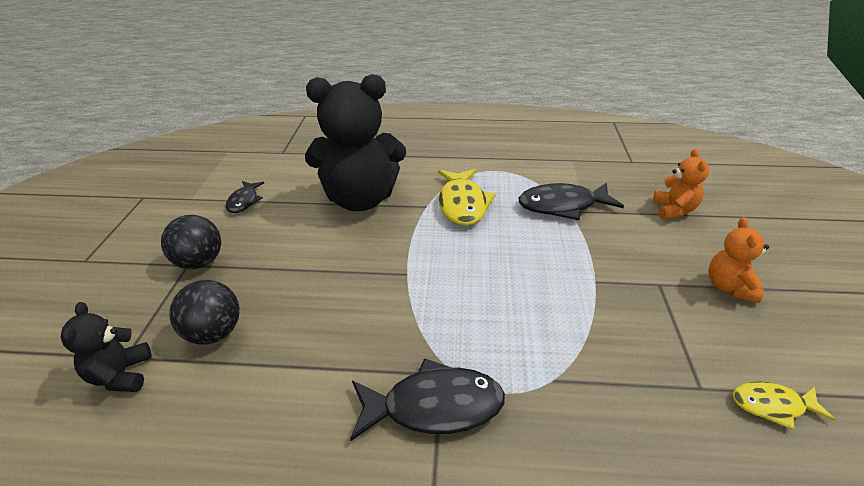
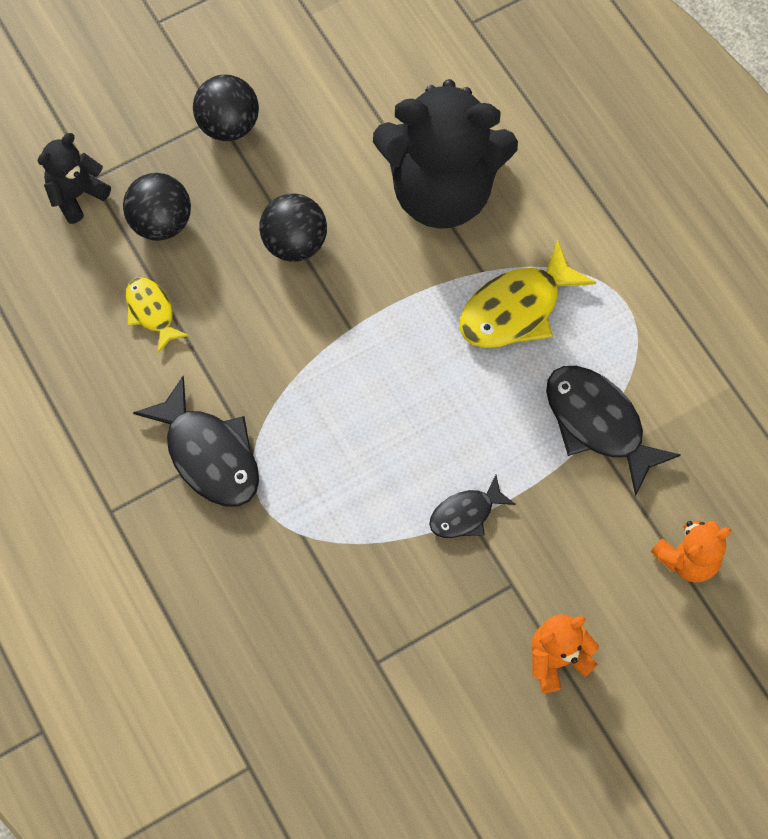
camera: 55 degrees right, 30 degrees up
black fish [226,181,264,213] -> black fish moved to [429,475,516,538]
black teddy bear [305,74,406,211] -> black teddy bear turned 45 degrees counterclockwise [373,79,518,229]
yellow fish [732,382,835,430] -> yellow fish moved to [126,277,189,353]
none -> black ball [259,193,327,262]

